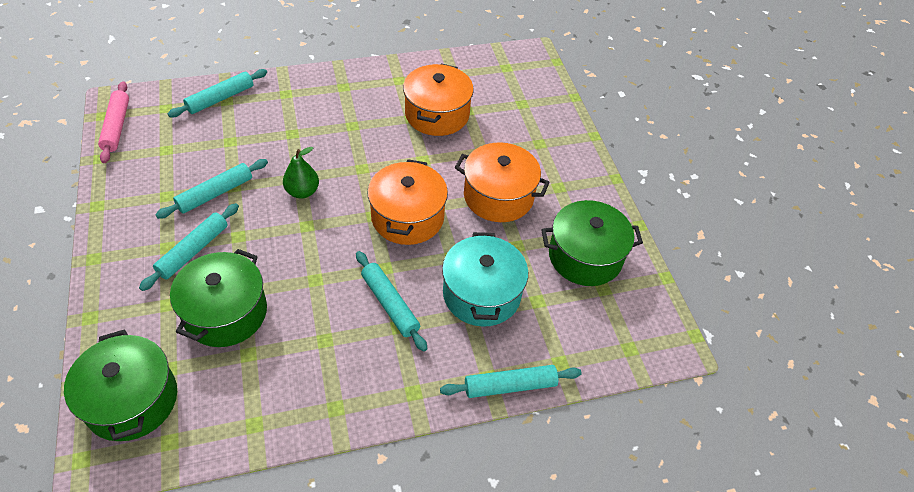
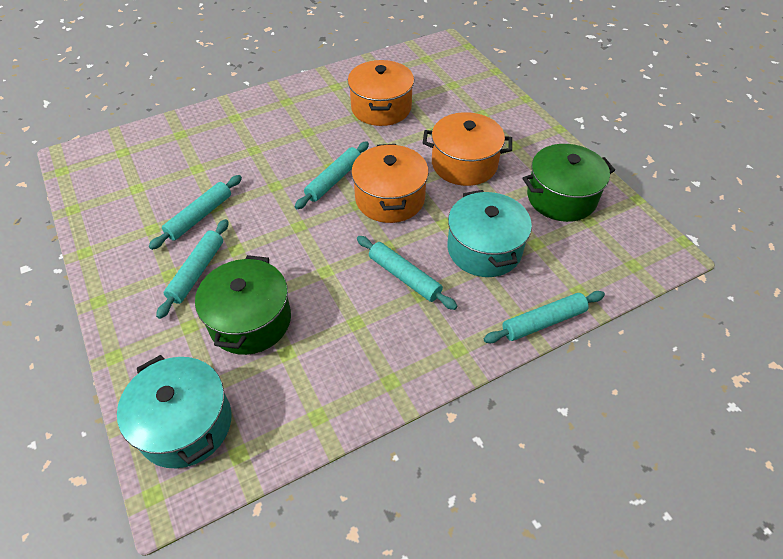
camera: 10 degrees left, 0 degrees up
green pot [64,329,177,441] -> turquoise pot [117,355,231,468]
pink rolling pin [98,81,129,163] -> none
turquoise rolling pin [168,69,267,117] -> turquoise rolling pin moved to [295,141,369,209]
green pear [283,147,319,199] -> none

